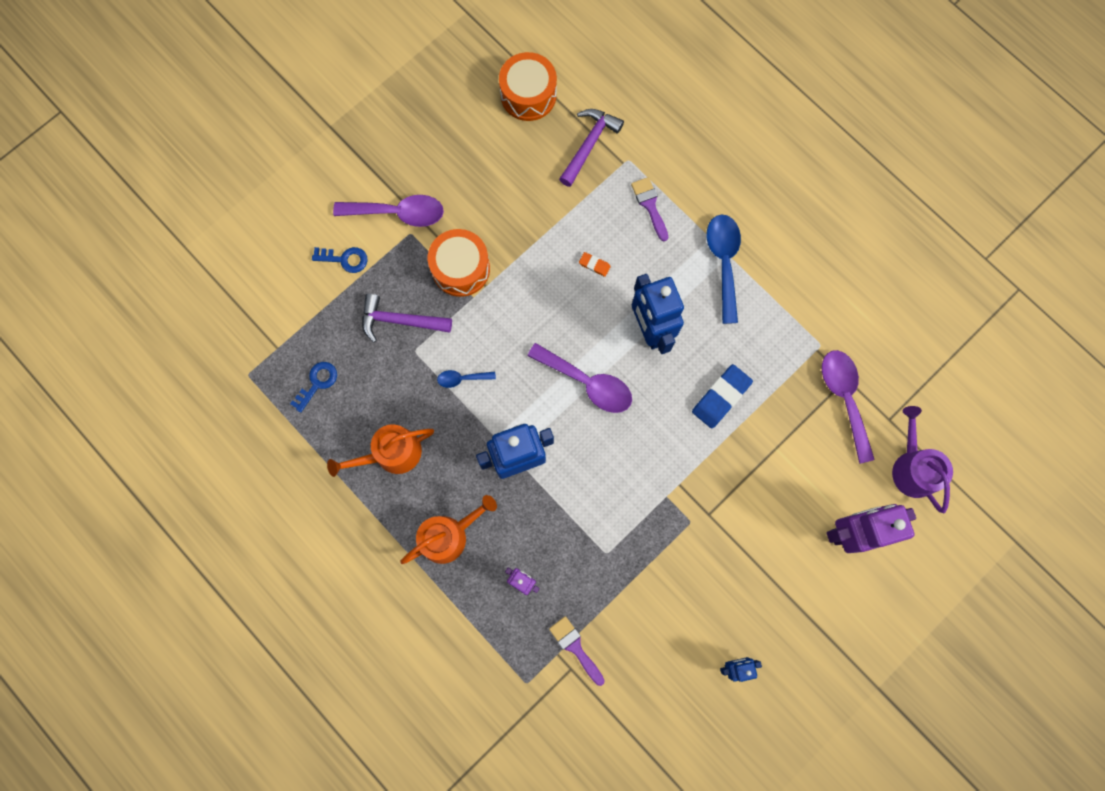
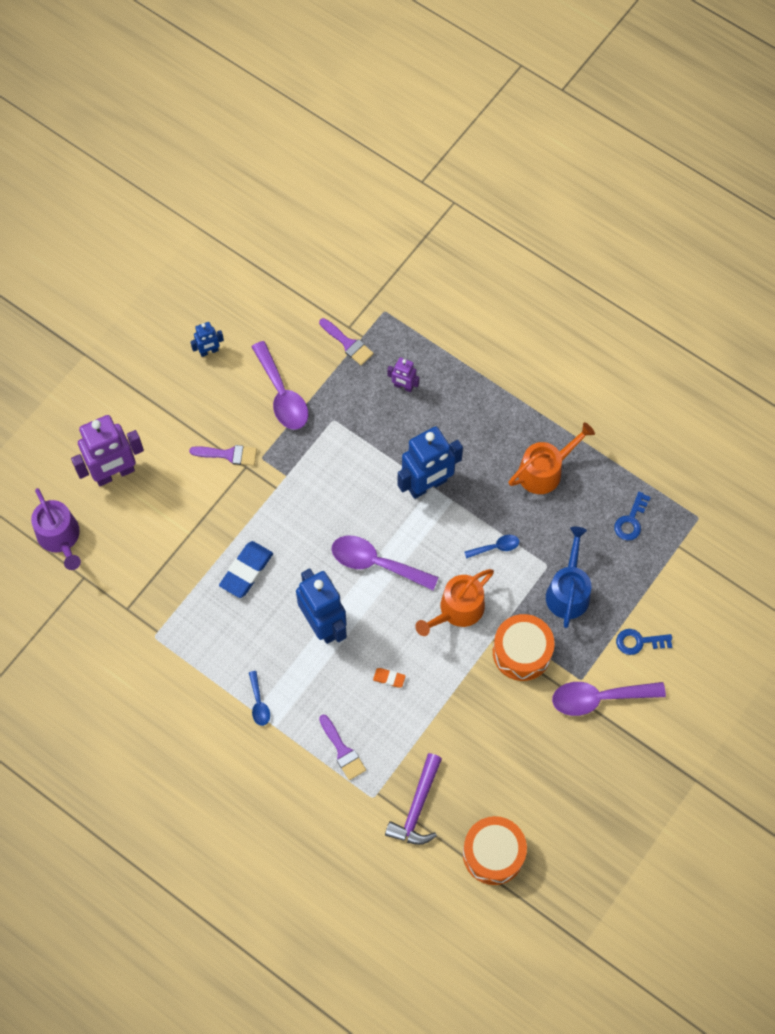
camera: 170 degrees right, 10 degrees down
purple hammer [362,294,452,343] -> blue watering can [546,527,591,628]
orange watering can [400,495,497,564] -> orange watering can moved to [415,569,494,636]
blue spoon [706,214,741,324] -> blue spoon [249,671,270,726], size x0.51
purple spoon [822,350,875,464] -> purple spoon moved to [251,341,308,430]
none -> purple brush [189,445,257,466]

